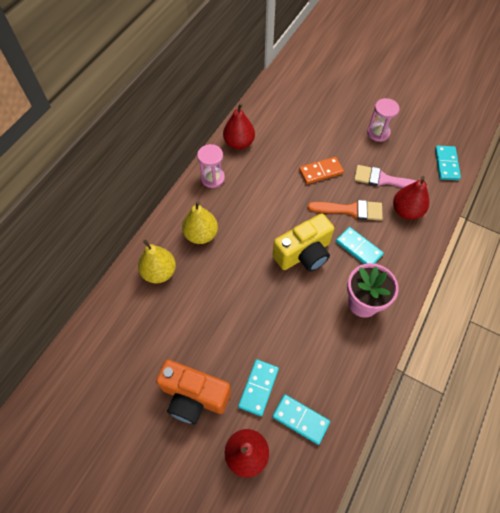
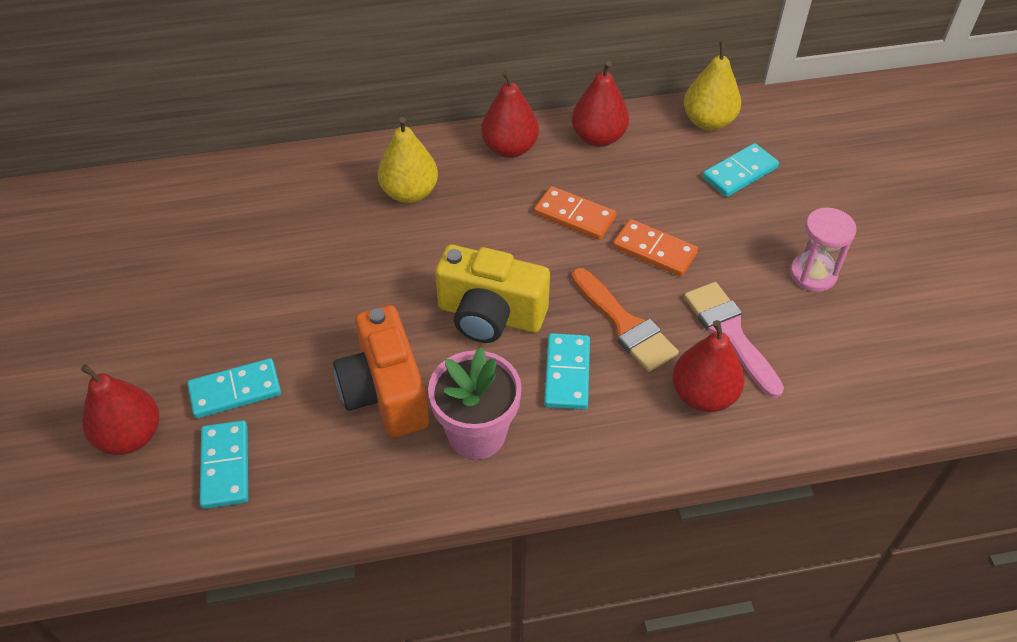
camera: 50 degrees right, 10 degrees down
yellow pear [138,240,176,283] -> yellow pear moved to [684,41,741,130]
orange camera [156,360,231,424] -> orange camera moved to [333,305,429,437]
pink hourglass [197,144,225,188] -> red pear [481,70,539,158]
turquoise domino [435,145,461,180] -> turquoise domino moved to [702,143,779,197]
none -> orange domino [534,186,616,240]

